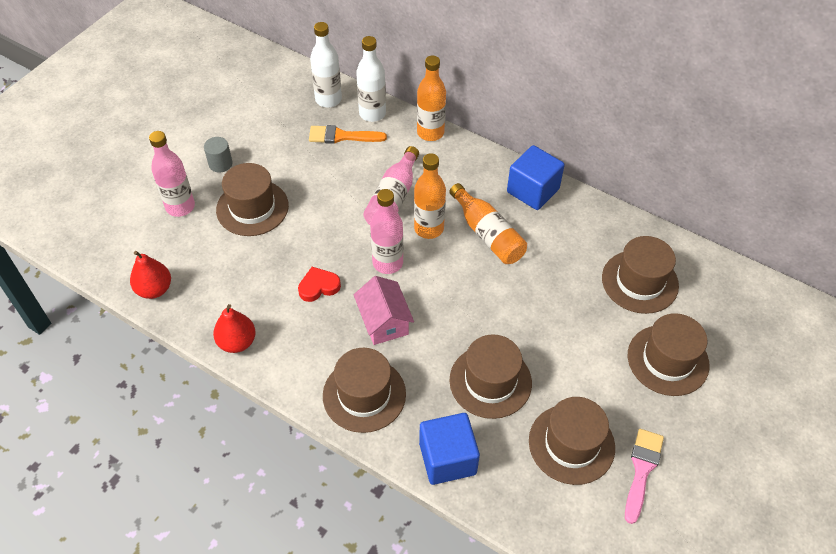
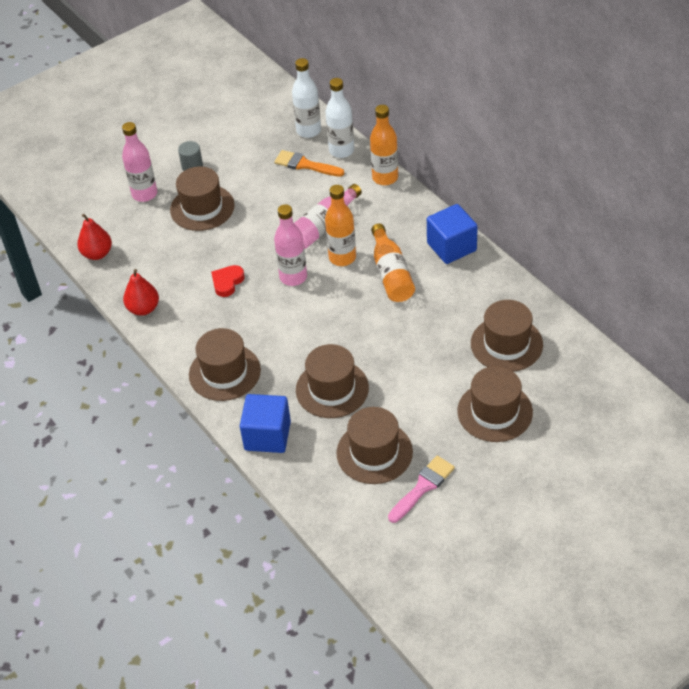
camera: 25 degrees right, 5 degrees down
red heart [298,267,341,302] -> red heart turned 60 degrees counterclockwise [211,265,245,297]
pink house [354,276,414,345] -> none

